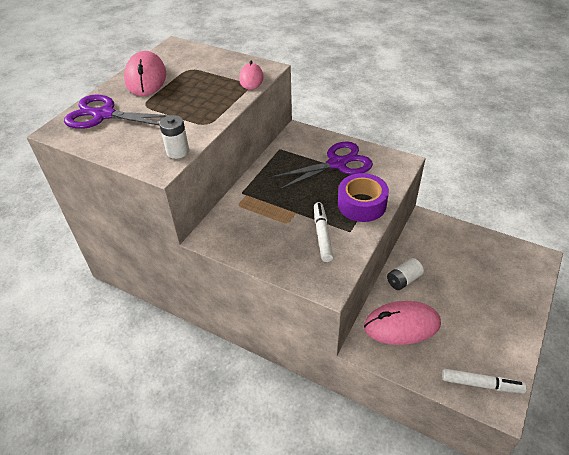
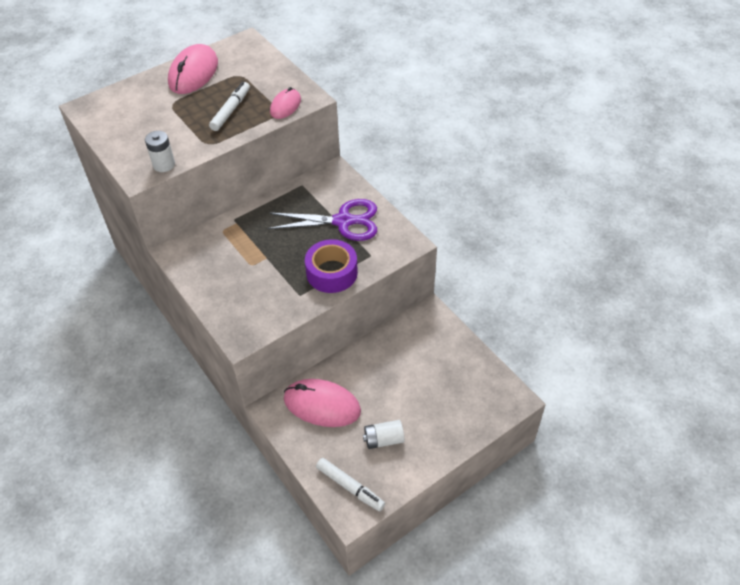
camera: 25 degrees right, 5 degrees up
purple scissors [64,94,169,129] -> none
white marker [314,202,333,262] -> white marker moved to [209,82,250,131]
white battery [387,258,424,290] -> white battery moved to [363,420,405,449]

